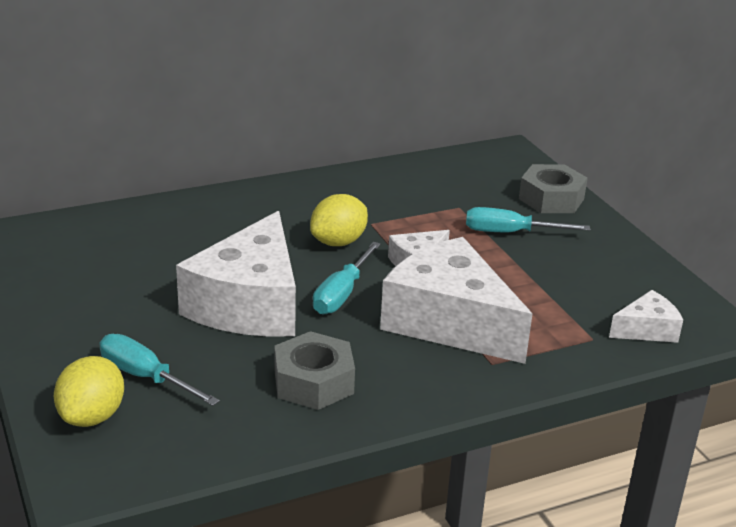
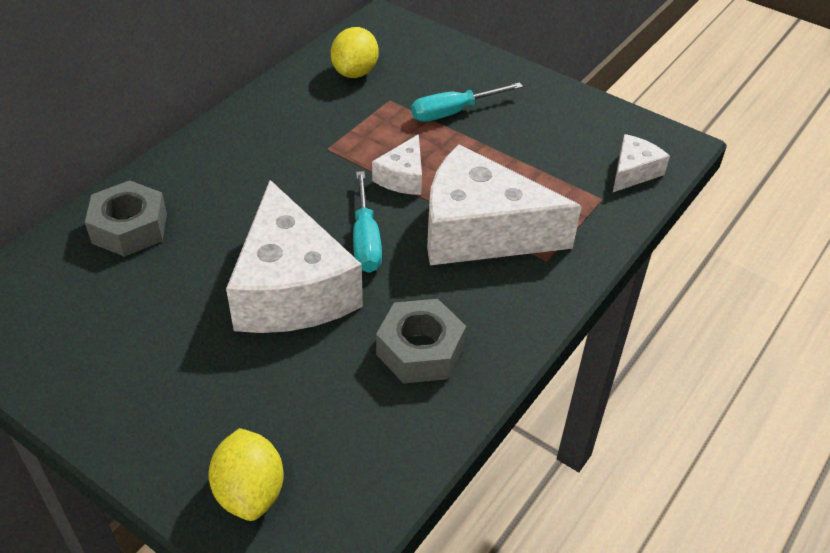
camera: 30 degrees left, 15 degrees up
turquoise screwdriver [99,334,220,406] -> none
yellow lemon [310,194,368,246] -> yellow lemon moved to [331,27,379,78]
grey nut [519,164,588,213] -> grey nut moved to [85,180,167,257]

